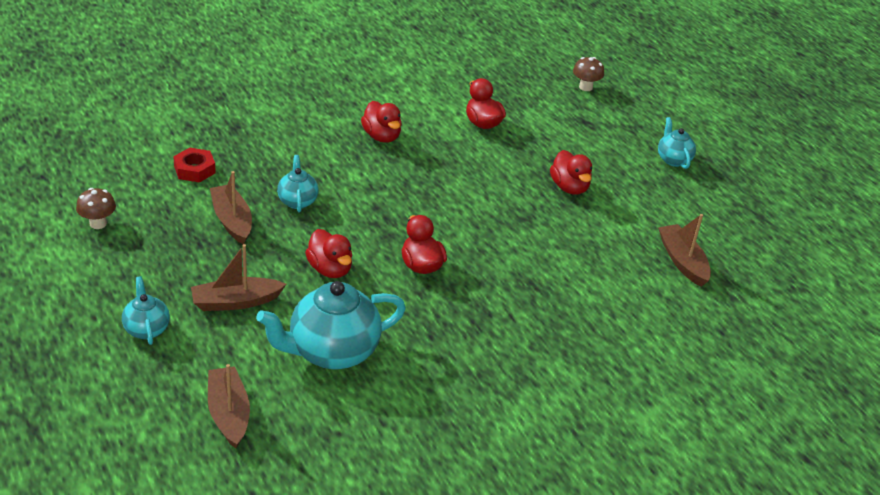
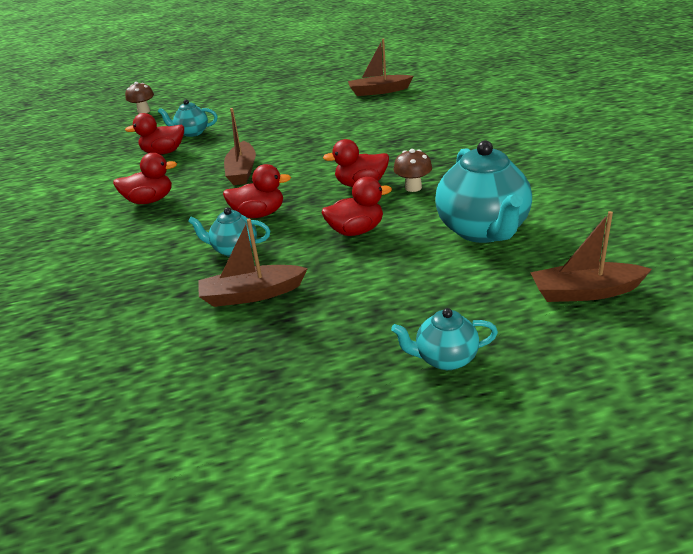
camera: 70 degrees left, 5 degrees down
brown mushroom [76,188,116,229] -> brown mushroom moved to [393,149,432,192]
red nut [173,148,216,182] -> none
brown boat [191,244,286,311] -> brown boat moved to [224,108,256,185]
red duck [550,150,592,195] -> red duck moved to [223,164,291,218]
turquoise teapot [658,117,696,169] -> turquoise teapot moved to [158,99,218,137]

